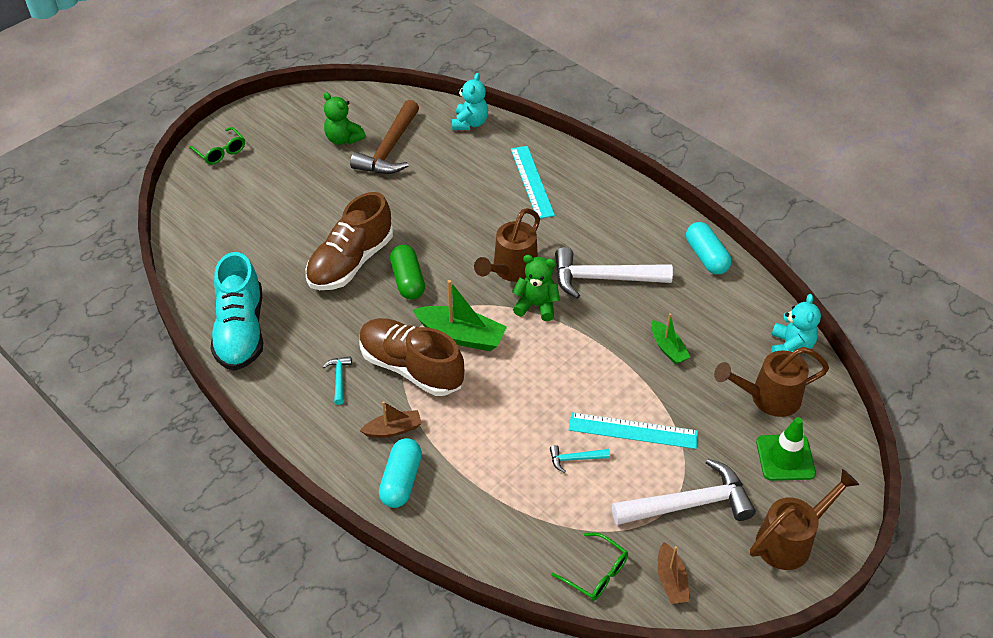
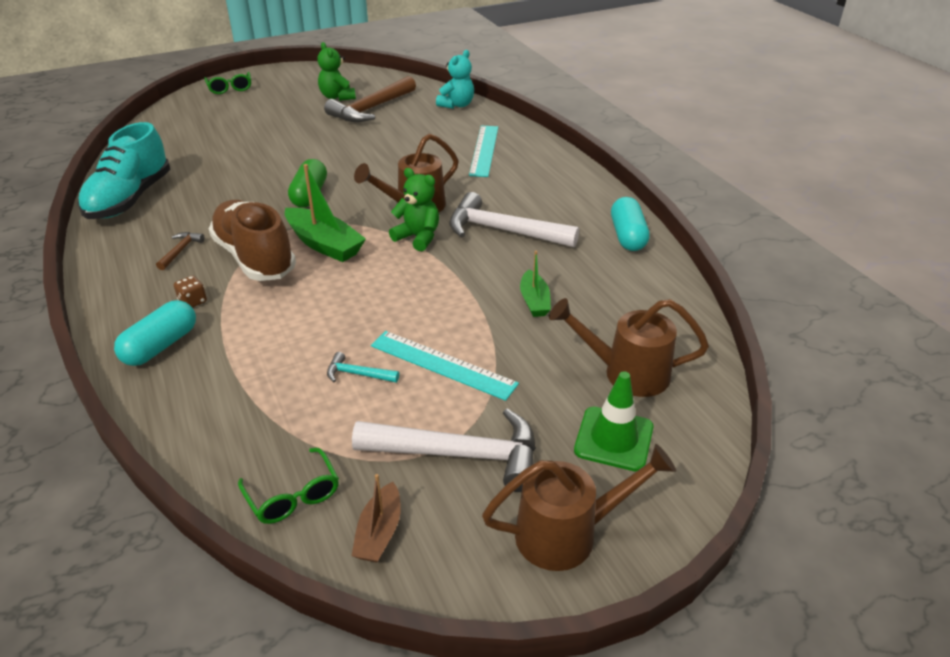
camera: 20 degrees right, 10 degrees down
brown shoe [306,192,393,290] -> none
turquoise hammer [323,356,352,405] -> brown hammer [156,232,204,270]
brown boat [360,401,422,438] -> brown dice [174,276,207,308]
turquoise teddy bear [771,294,821,353] -> none

